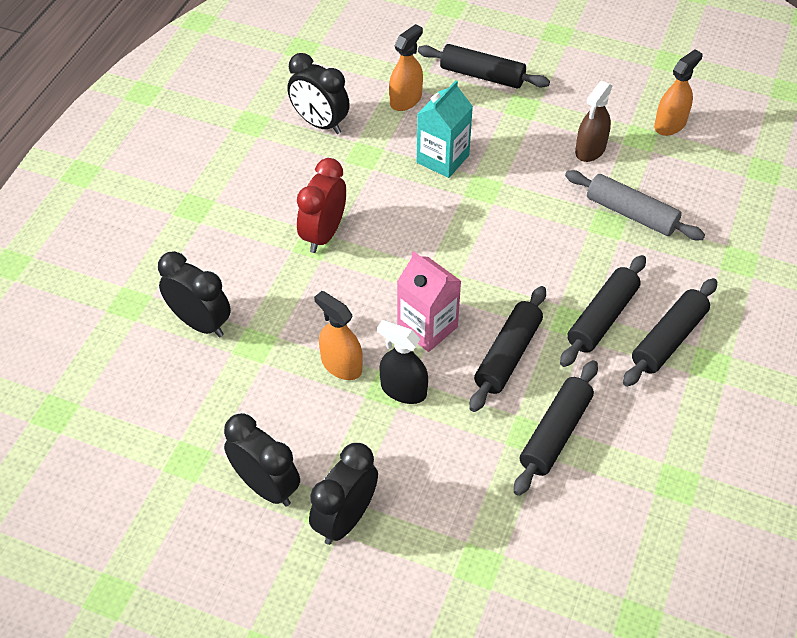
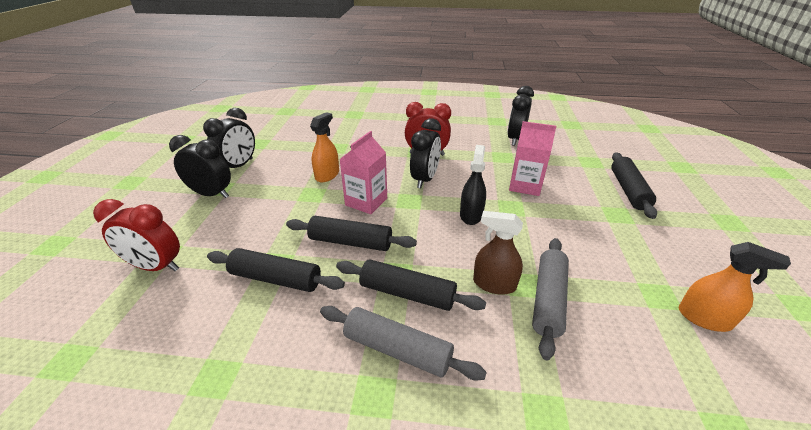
camera: 75 degrees right, 15 degrees down
black clock [158,251,231,337] -> black clock moved to [410,118,441,189]
black spray bottle [377,320,428,404] -> black spray bottle moved to [460,145,486,225]
orange spray bottle [389,24,423,111] -> none
turquoise carton [417,80,473,178] -> pink carton [509,121,556,196]
brown spray bottle [575,81,612,162] -> brown spray bottle moved to [473,211,523,295]
black rolling pin [623,278,717,387] -> grey rolling pin [320,306,487,381]
none -> red clock [93,199,180,271]

